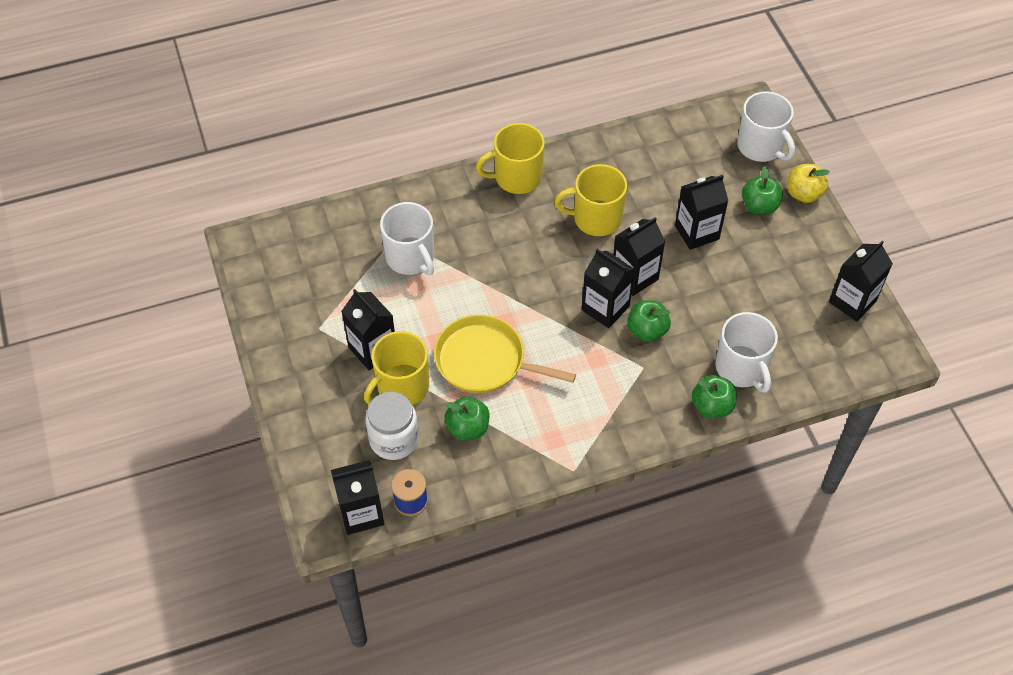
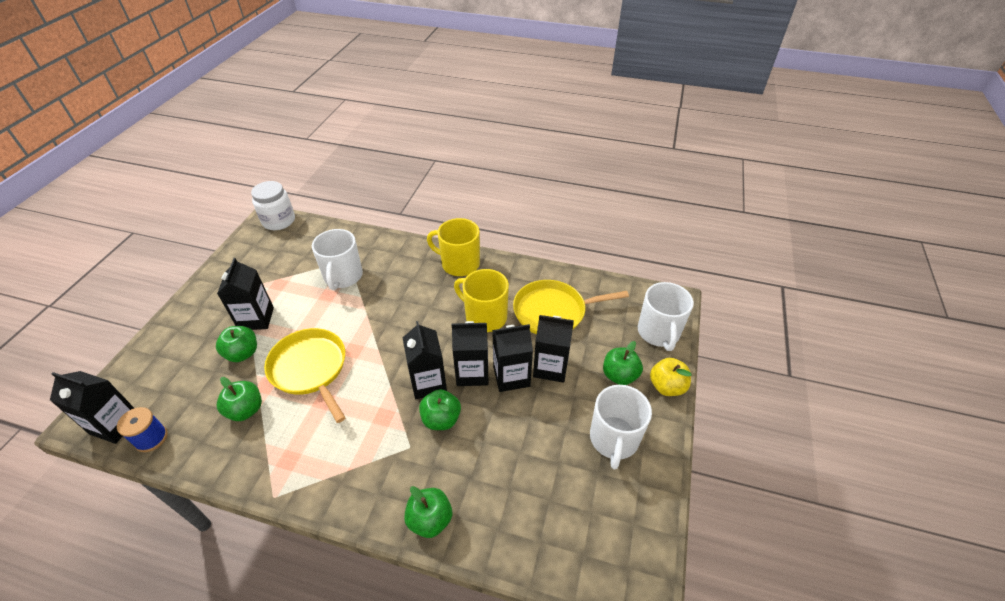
camera: 35 degrees right, 10 degrees down
yellow mug [364,331,429,405] -> green apple [216,326,257,362]
white jar [365,392,419,460] -> white jar moved to [251,181,295,230]
white mug [715,312,778,393] -> white mug moved to [590,385,652,469]
black carton [829,241,893,322] -> black carton moved to [492,324,533,392]
none -> yellow pan [513,280,629,334]

